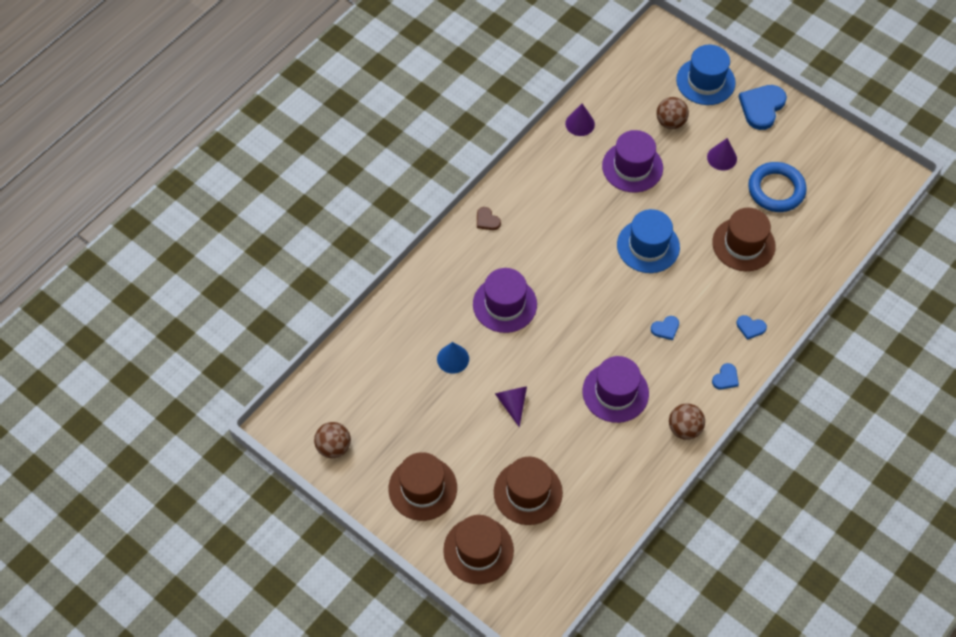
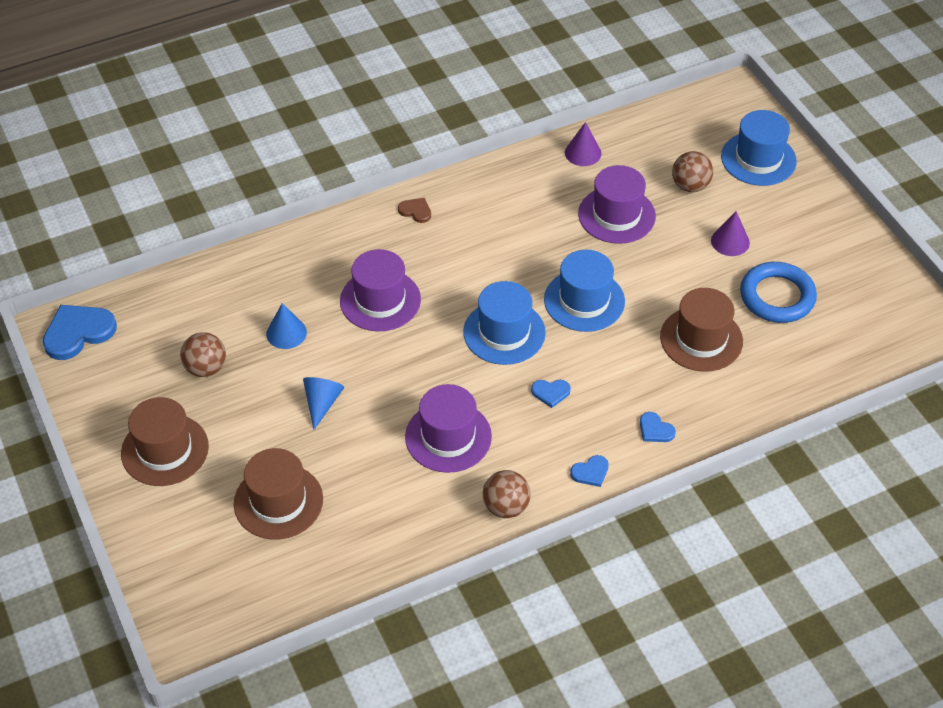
camera: 25 degrees right, 10 degrees down
brown ball [314,422,351,458] -> brown ball moved to [180,332,226,377]
brown hat [443,515,514,584] -> none
brown heart [477,207,501,230] -> brown heart turned 135 degrees clockwise [398,198,431,223]
purple cone [495,386,527,427] -> blue cone [303,377,344,430]
blue heart [738,85,787,130] -> blue heart moved to [42,305,117,360]
none -> blue hat [463,281,546,365]

